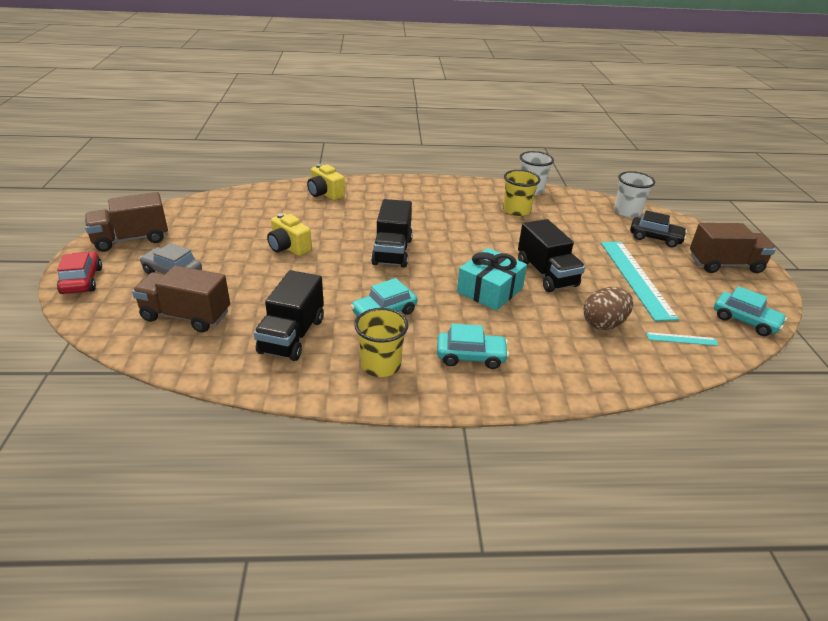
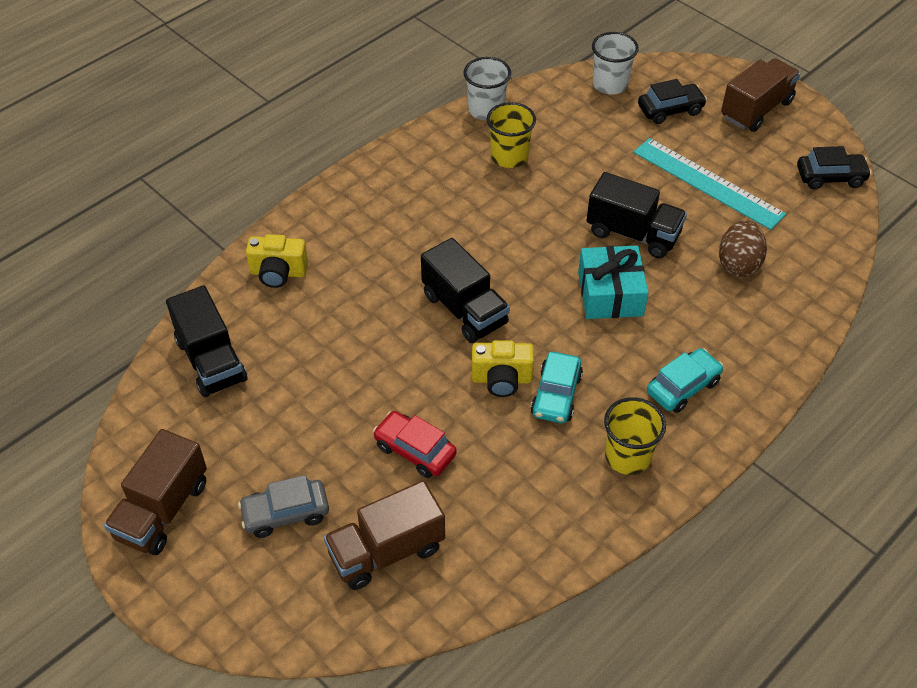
camera: 40 degrees left, 15 degrees up
red car [57,251,102,294] -> red car moved to [373,411,457,478]
black truck [254,270,324,361] -> black truck moved to [166,286,247,397]
yellow camera [267,213,312,256] -> yellow camera moved to [472,340,534,397]
turquoise ruler [646,332,718,346] -> none
turquoise car [714,286,787,336] -> black car [797,146,872,190]

